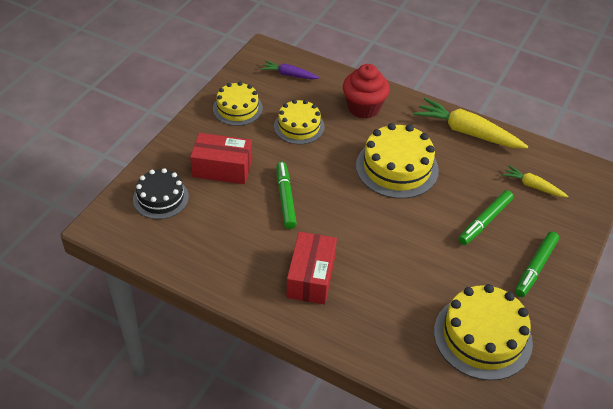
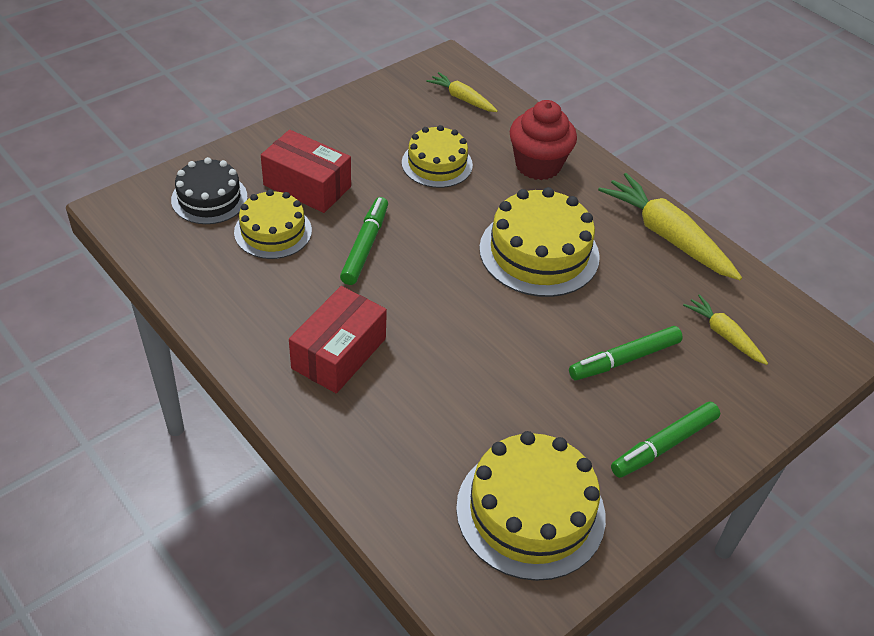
camera: 20 degrees right, 0 degrees up
yellow cake [213,82,263,126] -> yellow cake moved to [234,190,312,259]
purple carrot [261,60,320,79] -> yellow carrot [426,72,498,112]

